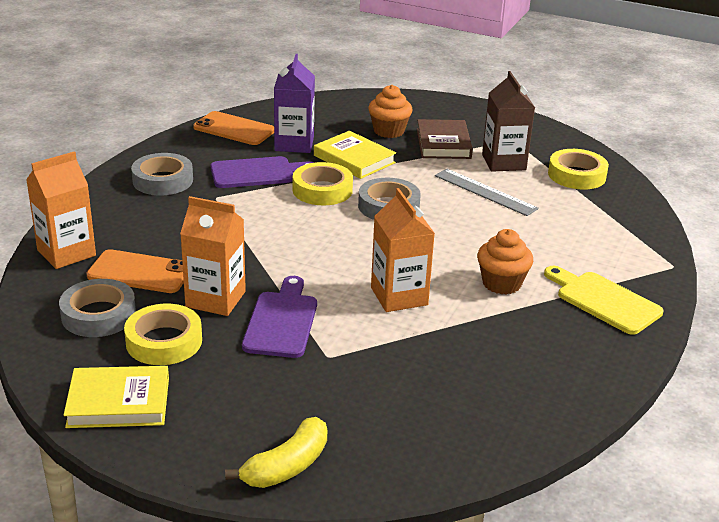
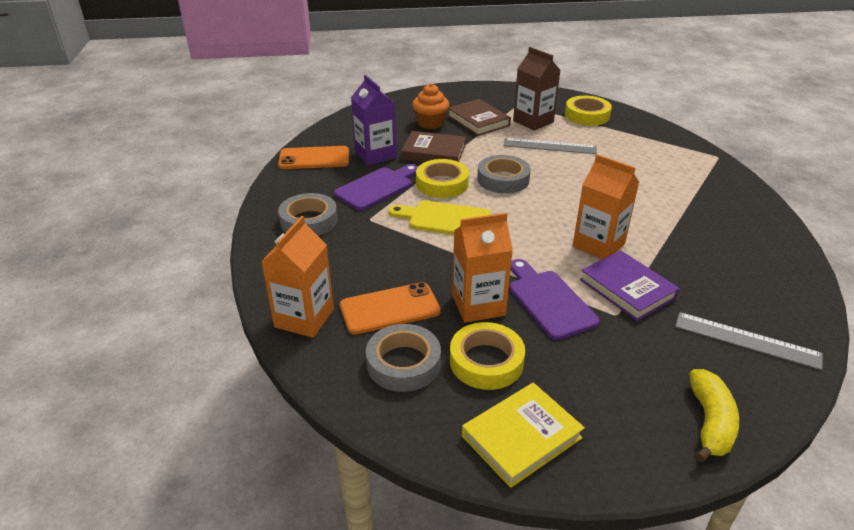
camera: 30 degrees left, 5 degrees up
yellow book [314,131,396,179] -> brown book [401,131,466,162]
orange cupcake [477,229,533,295] -> none
yellow cutting board [544,266,663,335] -> yellow cutting board moved to [388,200,491,235]
none -> purple book [580,250,680,321]
none -> grey ruler [675,312,823,370]

